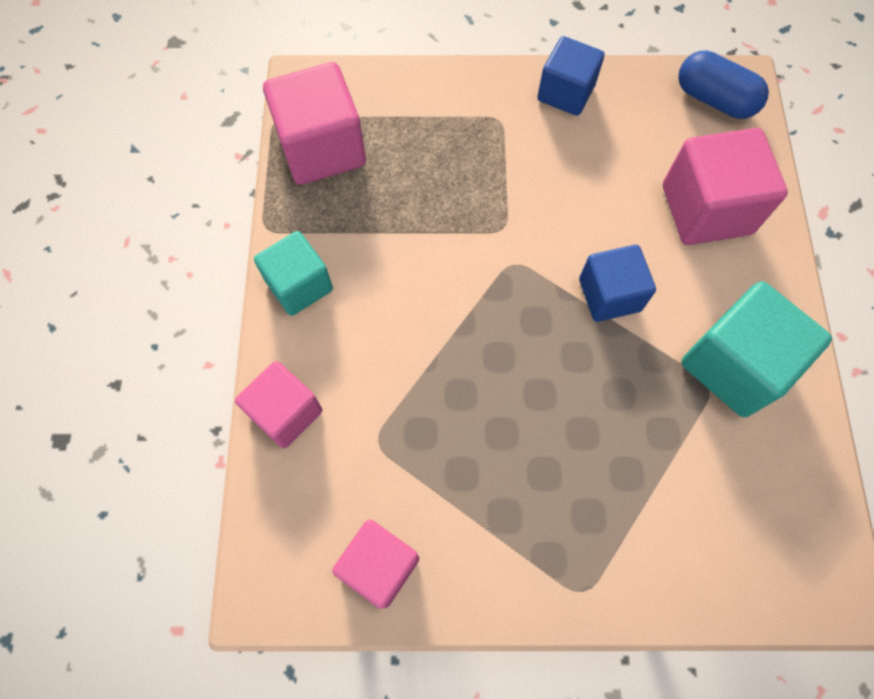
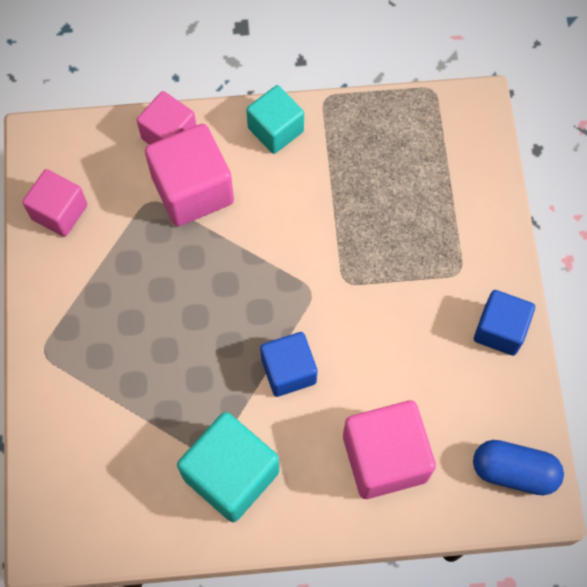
camera: 85 degrees right, 0 degrees up
pink cube [263,62,366,185] -> pink cube moved to [145,124,234,226]
blue capsule [678,51,769,119] -> blue capsule turned 75 degrees clockwise [473,440,564,495]

